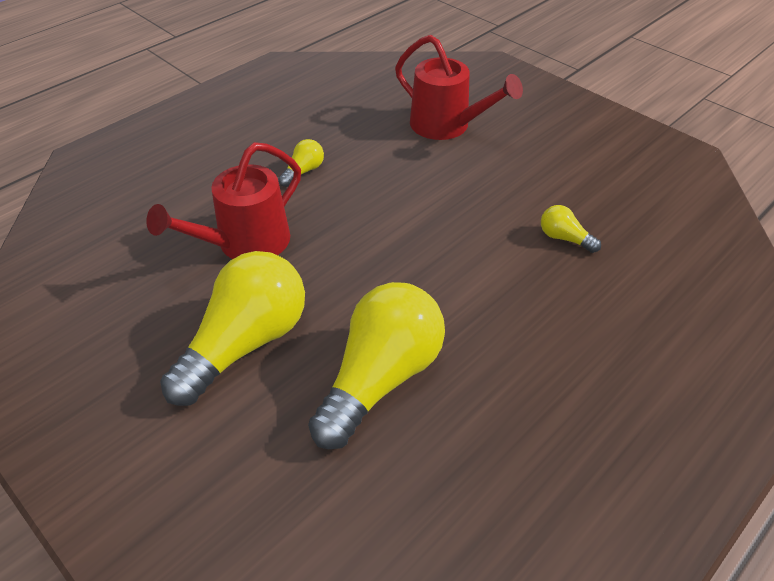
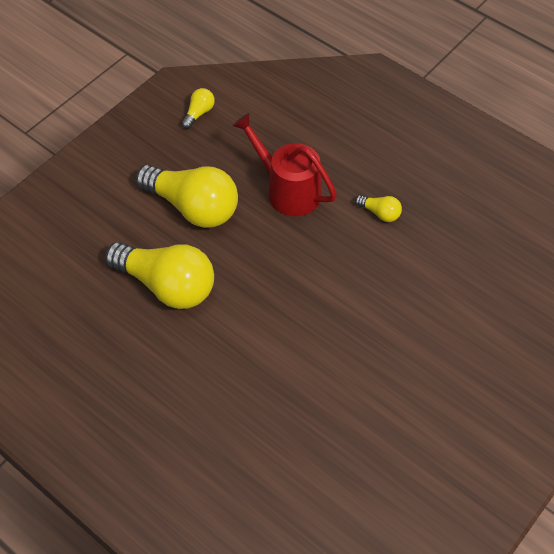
camera: 85 degrees right, 10 degrees up
red watering can [395,35,523,140] -> none
yellow light bulb [541,205,601,253] -> yellow light bulb moved to [181,88,215,129]

